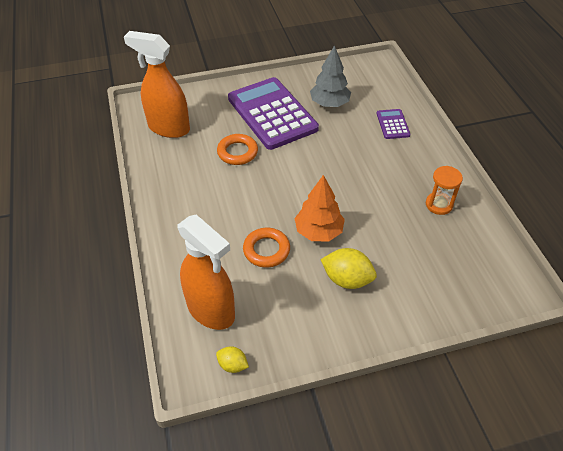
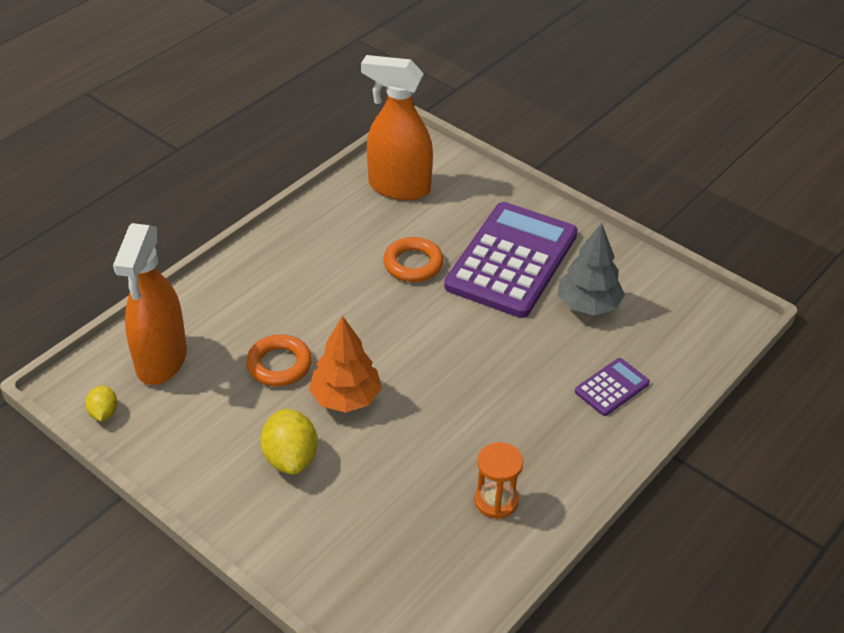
camera: 55 degrees right, 5 degrees down
orange spray bottle [124,31,190,138] -> orange spray bottle turned 60 degrees counterclockwise [361,55,433,200]

